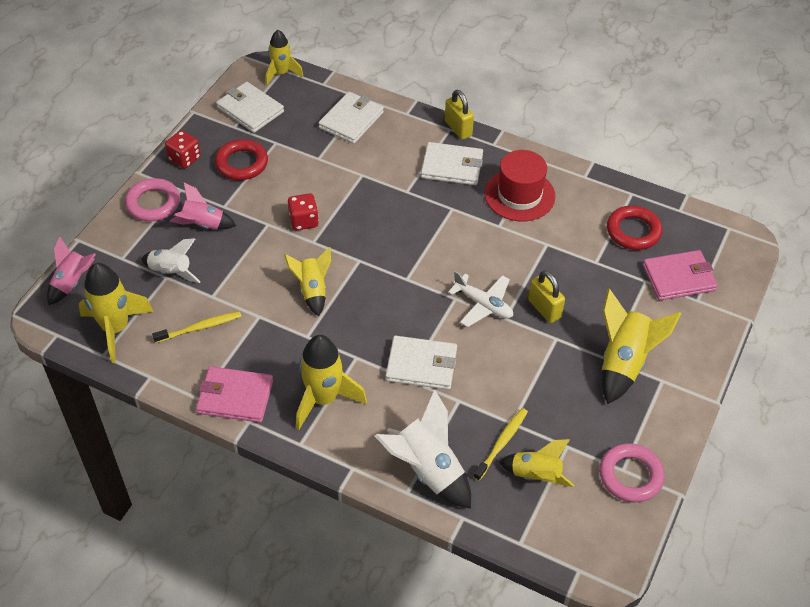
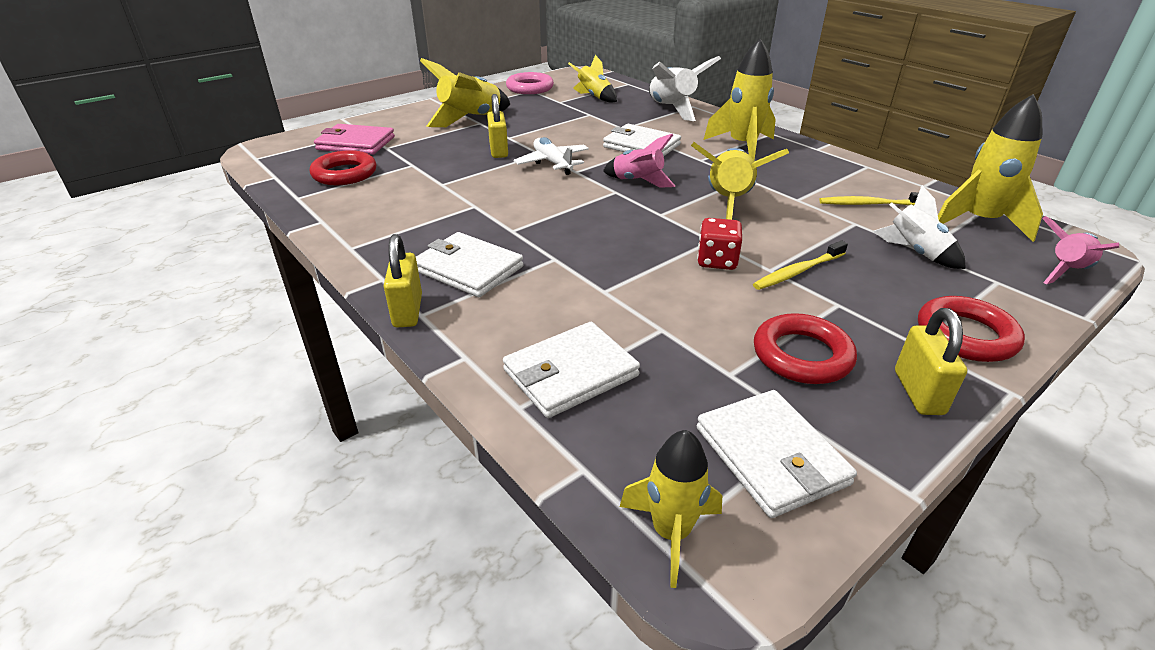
camera: 155 degrees left, 15 degrees down
pink ring [125,178,180,221] -> red ring [918,296,1025,362]
red dice [165,130,201,169] -> yellow padlock [895,308,967,415]
pink rocket [170,182,236,230] -> pink rocket moved to [603,134,675,188]
pink wallet [196,366,273,423] -> none
yellow rocket [284,247,331,316] -> yellow rocket [691,142,789,220], size x1.55
yellow toothbrush [473,408,528,481] -> yellow toothbrush moved to [753,241,848,290]
red hat [484,150,555,221] -> none

